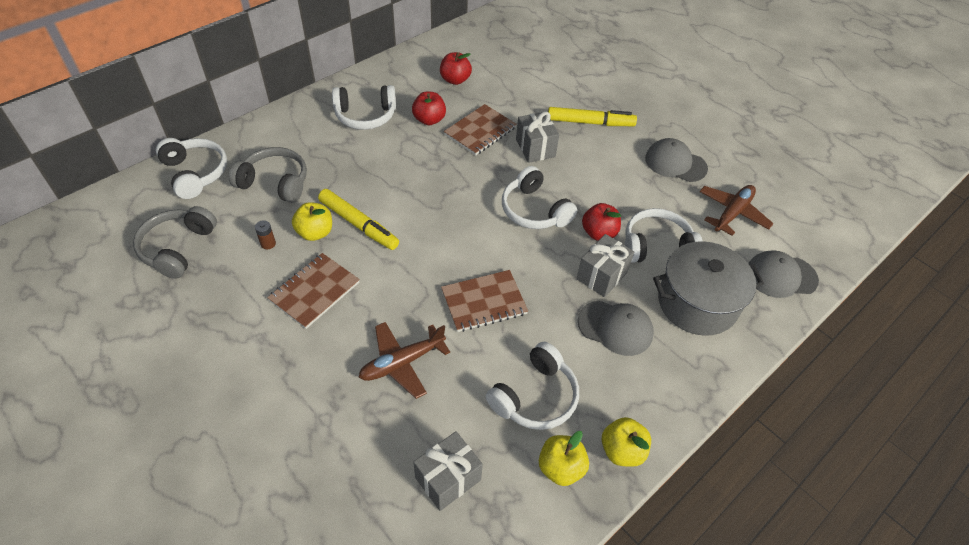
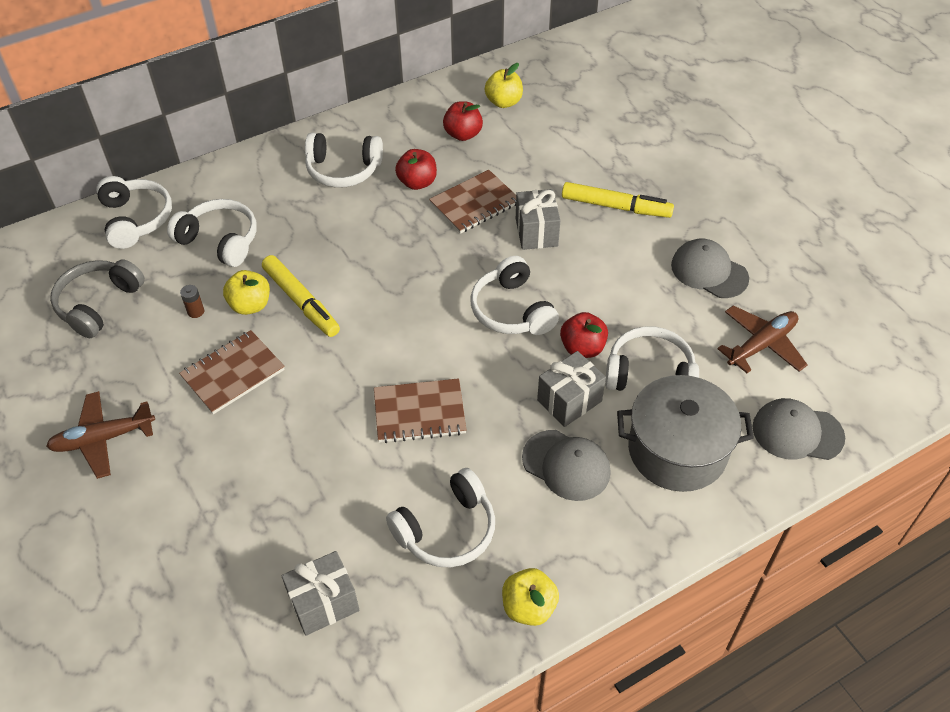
camera: 15 degrees right, 0 degrees up
grey headphones [229,147,307,203] -> white headphones [167,199,257,267]
brown plane [359,322,450,399] -> brown plane moved to [46,391,155,479]
yellow apple [539,431,589,486] -> yellow apple moved to [485,63,523,108]

